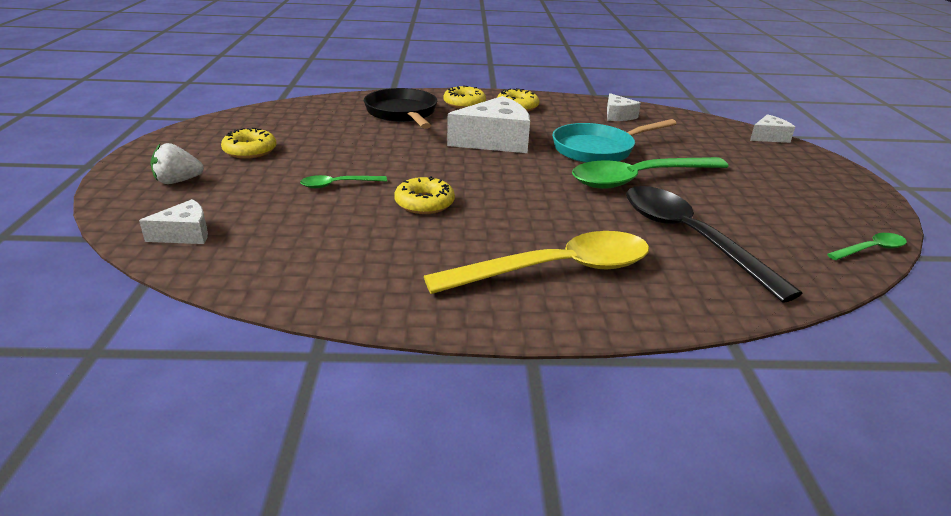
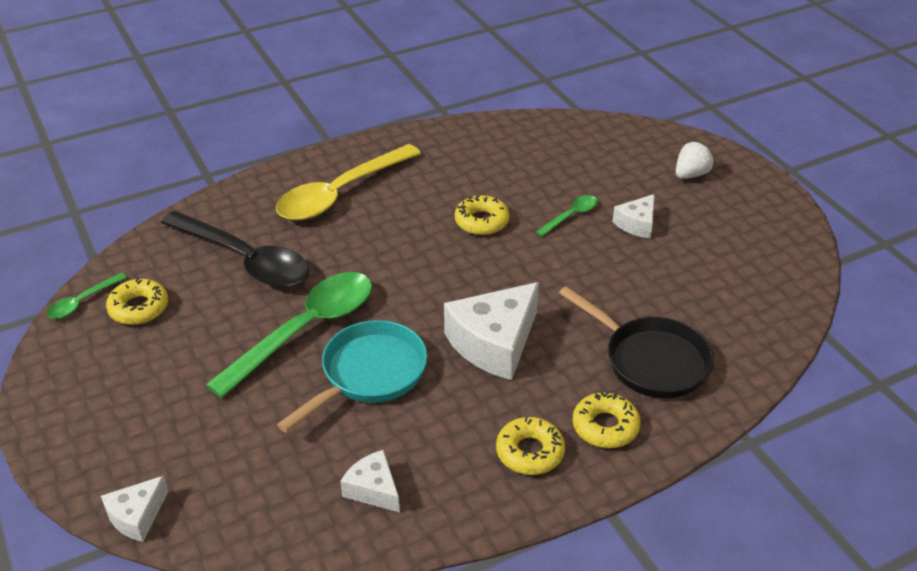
camera: 155 degrees right, 10 degrees up
white cheese [139,199,208,244] -> white cheese moved to [612,194,655,239]
yellow donut [221,128,276,159] -> yellow donut moved to [106,278,168,325]

